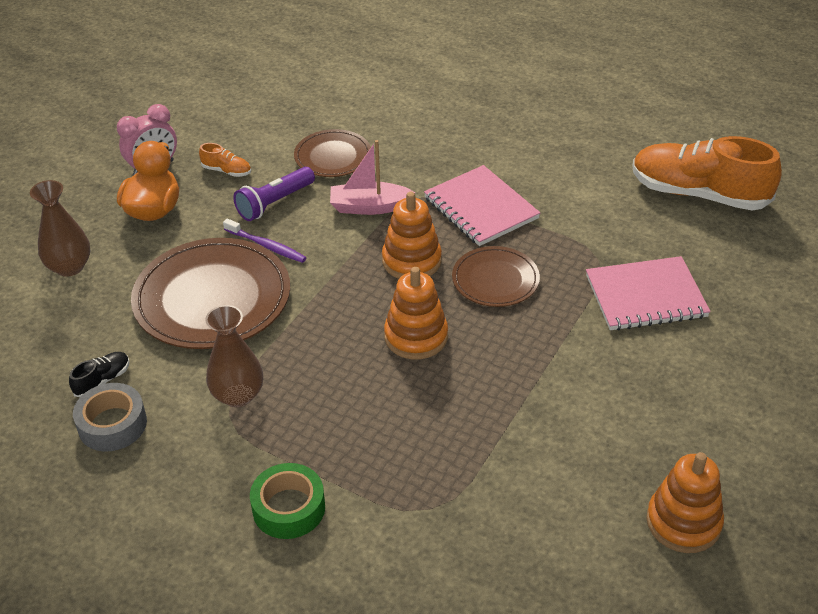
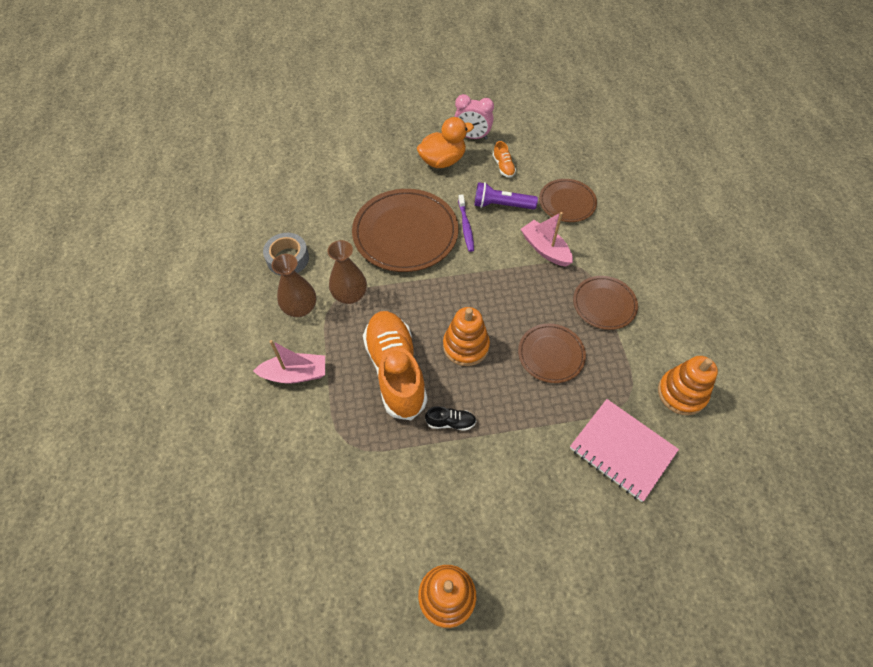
camera: 50 degrees right, 15 degrees up
brown vase [30,180,90,277] -> brown vase moved to [272,254,316,317]
black shoe [69,352,130,397] -> black shoe moved to [425,406,476,431]
green tape [250,463,325,539] -> pink boat [253,340,325,383]
orange stacking toy [382,192,442,279] -> orange stacking toy moved to [658,356,718,415]
pink notebook [424,165,540,246] -> brown plate [573,276,638,330]
orange shoe [632,136,782,210] -> orange shoe moved to [363,311,428,421]

